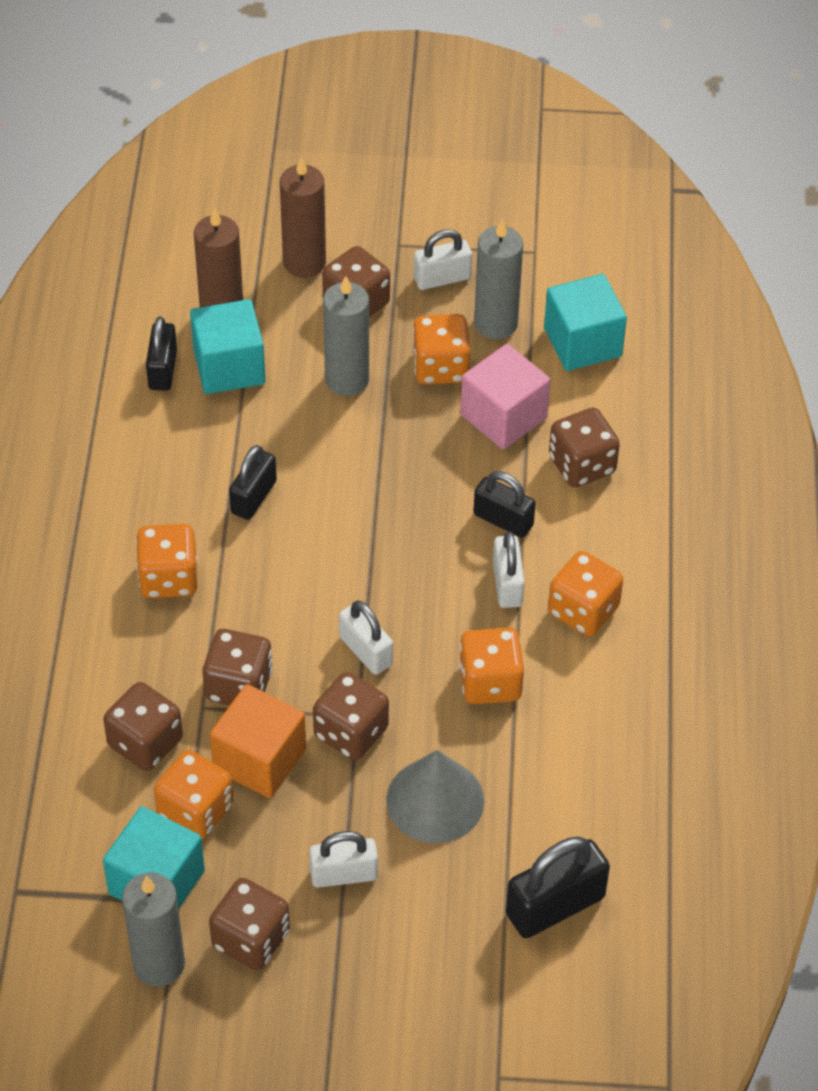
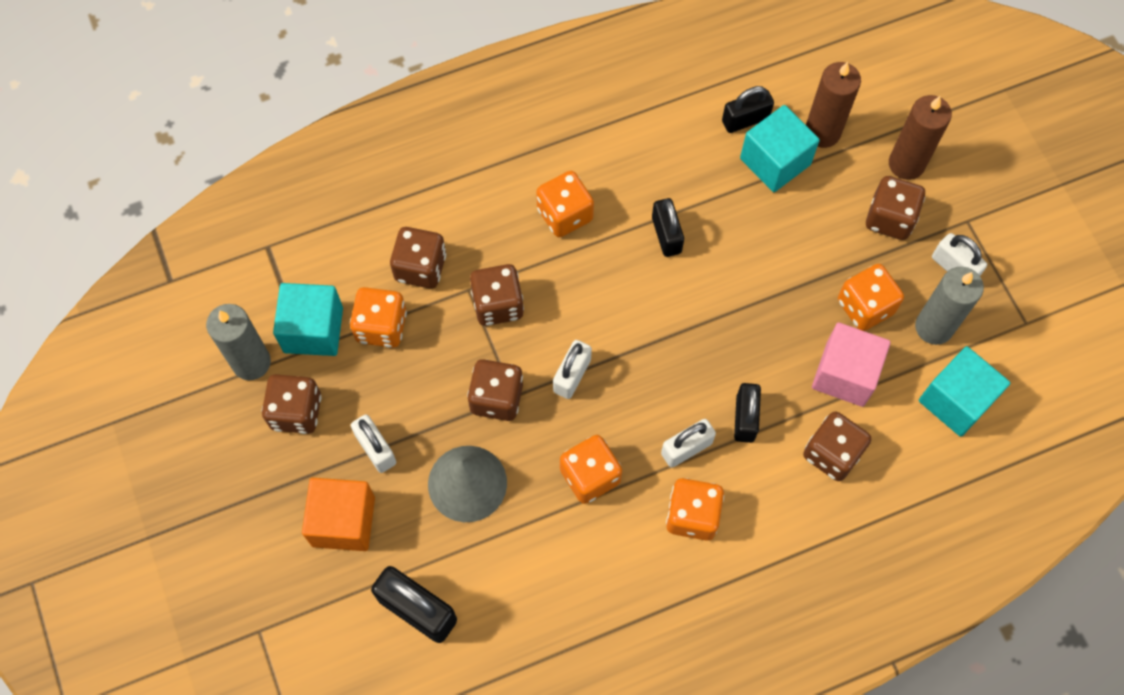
camera: 65 degrees right, 15 degrees up
orange cube [210,684,306,798] -> orange cube moved to [302,478,375,551]
black padlock [229,445,277,520] -> black padlock turned 75 degrees clockwise [652,198,684,257]
grey candle [323,276,369,396] -> none

